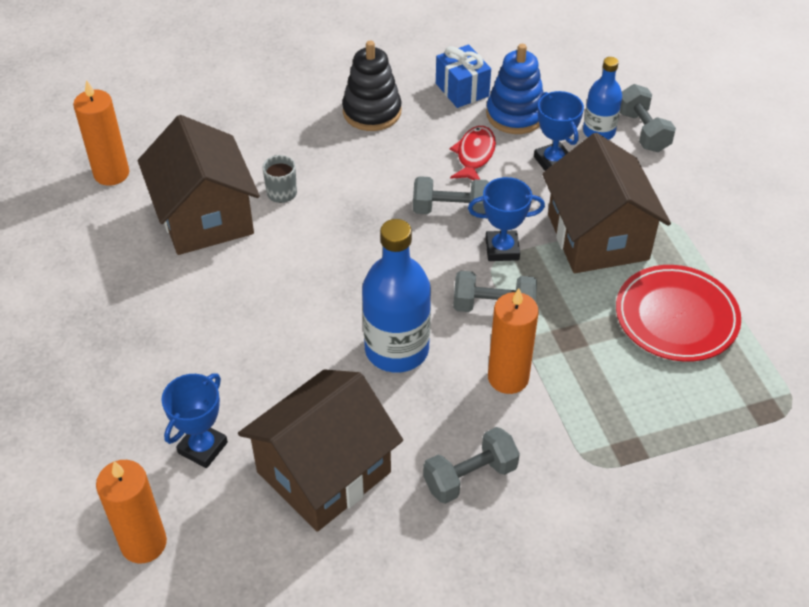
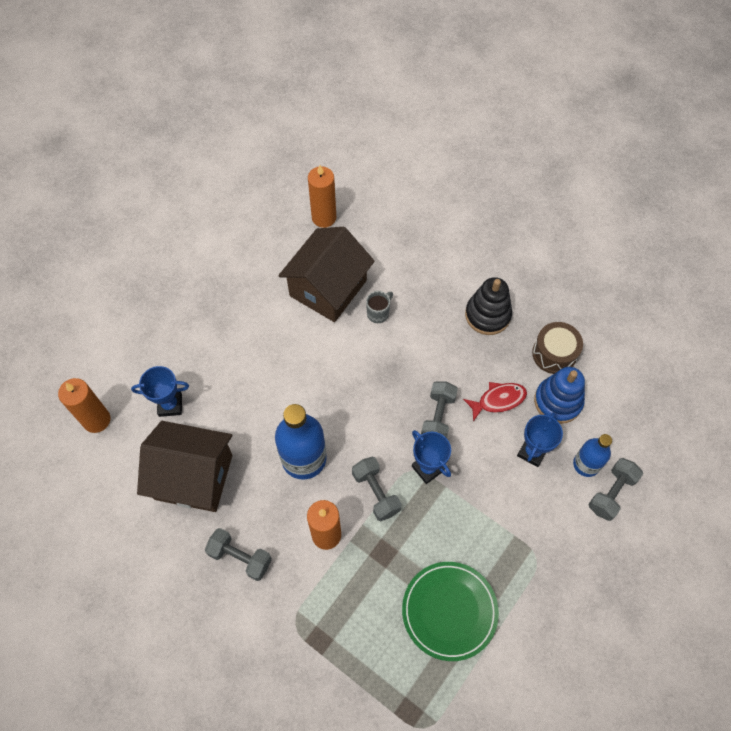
camera: 55 degrees right, 15 degrees up
grey dumbbell [413,176,489,217] -> grey dumbbell turned 45 degrees clockwise [421,381,458,438]
blue gift [436,45,491,108] -> brown drum [532,322,583,374]
brown house [542,133,671,273] -> none
red plate [616,265,741,362] -> green plate [402,562,499,661]

